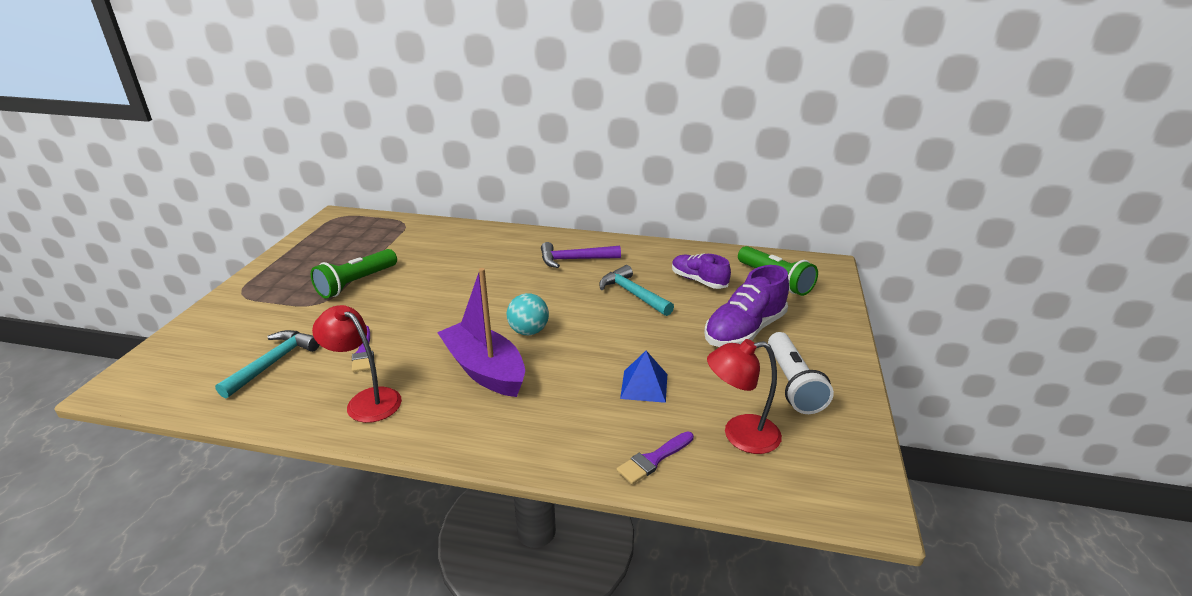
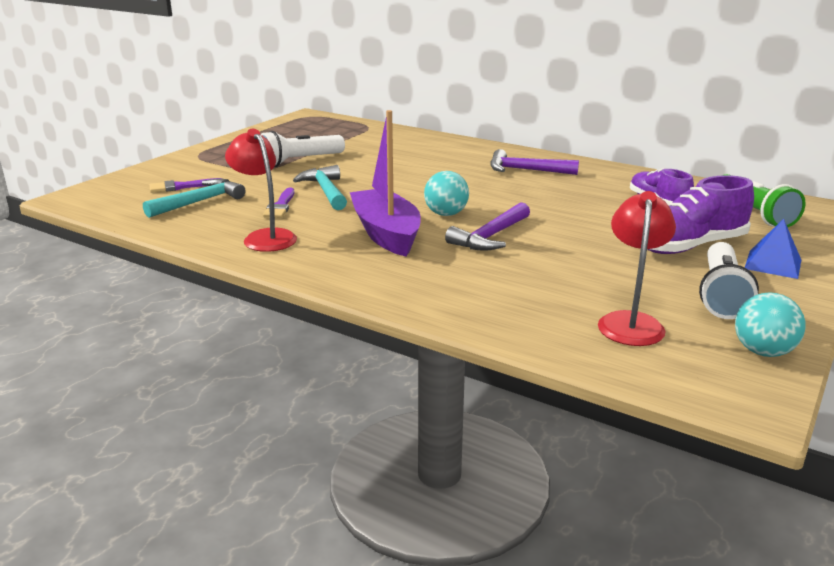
camera: 20 degrees right, 5 degrees down
green flashlight [311,249,397,298] -> white flashlight [261,131,345,167]
turquoise hammer [599,265,674,316] -> turquoise hammer moved to [293,165,347,210]
purple brush [617,432,694,484] -> purple brush moved to [149,178,222,193]
blue pyramid [620,351,667,403] -> blue pyramid moved to [745,219,801,279]
red lamp [707,339,782,454] -> red lamp turned 90 degrees clockwise [598,191,676,346]
none -> purple hammer [445,202,530,251]
none -> turquoise ball [735,292,806,357]

